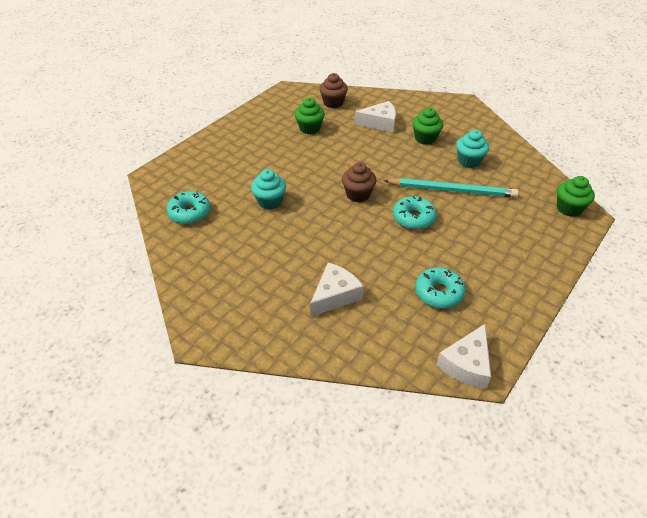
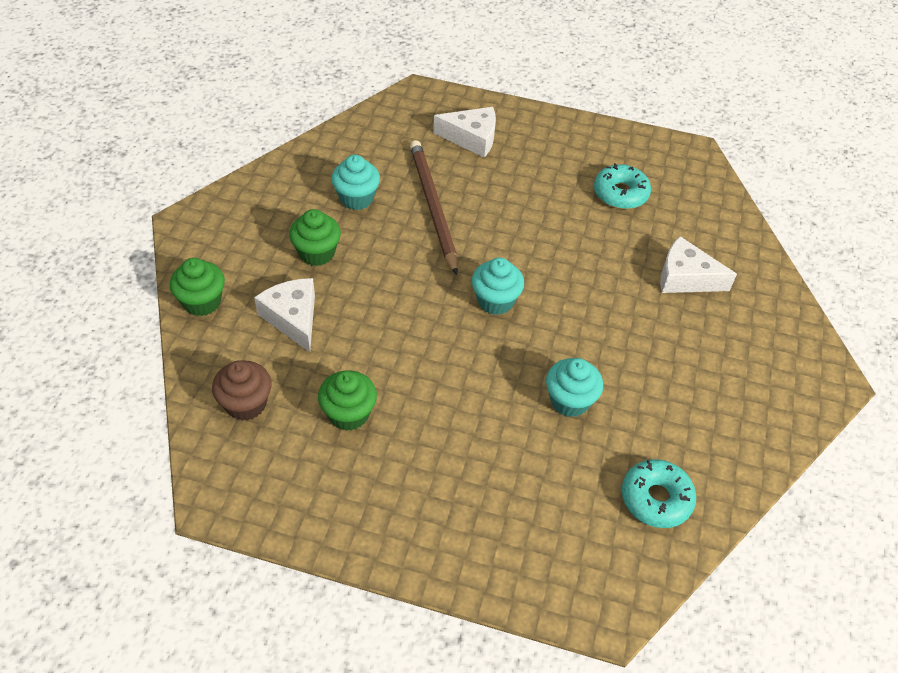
camera: 115 degrees left, 5 degrees up
brown cupcake [342,162,377,202] -> turquoise cupcake [472,257,524,315]
turquoise pencil [384,178,519,197] -> brown pencil [410,140,458,275]
turquoise donut [393,196,437,230] -> none
white cheese [436,324,491,389] -> white cheese moved to [433,107,496,158]
green cupcake [557,176,595,217] -> green cupcake moved to [170,258,225,316]

